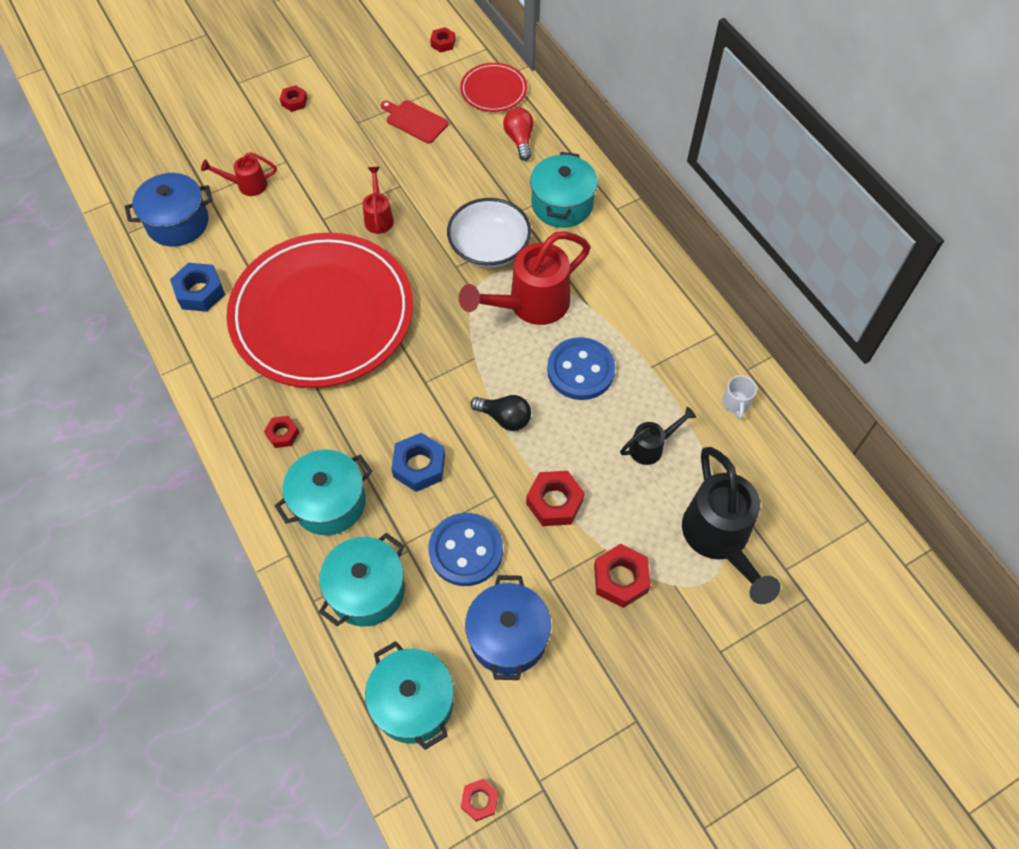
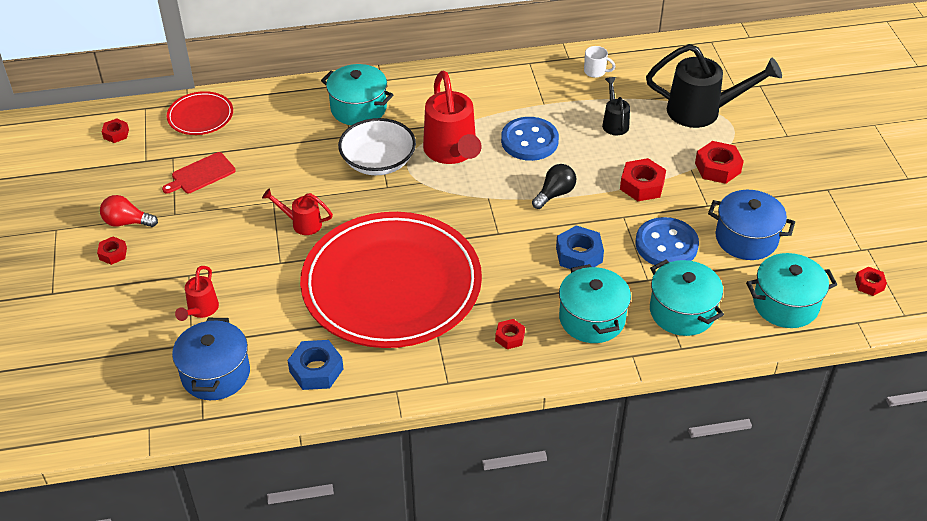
camera: 70 degrees left, 15 degrees down
red light bulb [503,108,534,161] -> red light bulb moved to [100,195,158,227]

